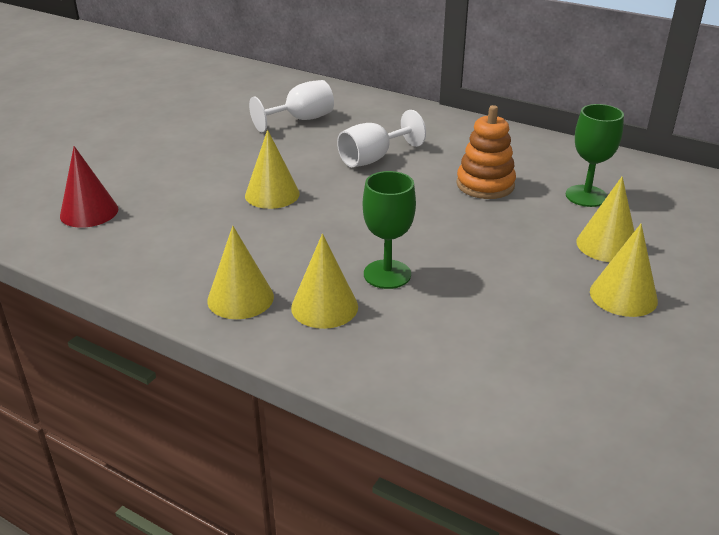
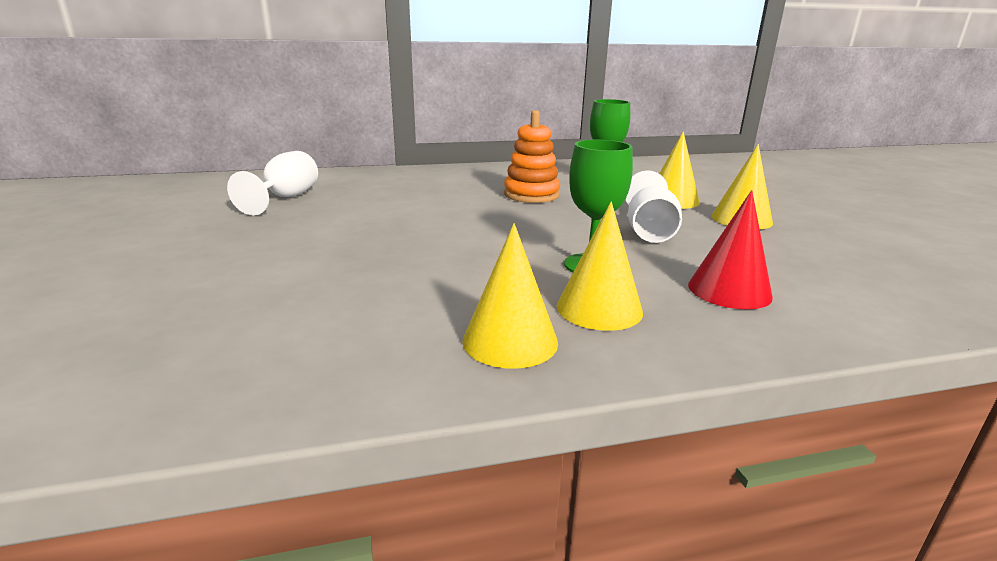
camera: 45 degrees left, 10 degrees down
red cone [60,146,118,228] -> red cone moved to [688,190,773,310]
yellow cone [245,130,300,209] -> none
white goblet [337,110,426,167] -> white goblet moved to [626,170,682,243]

